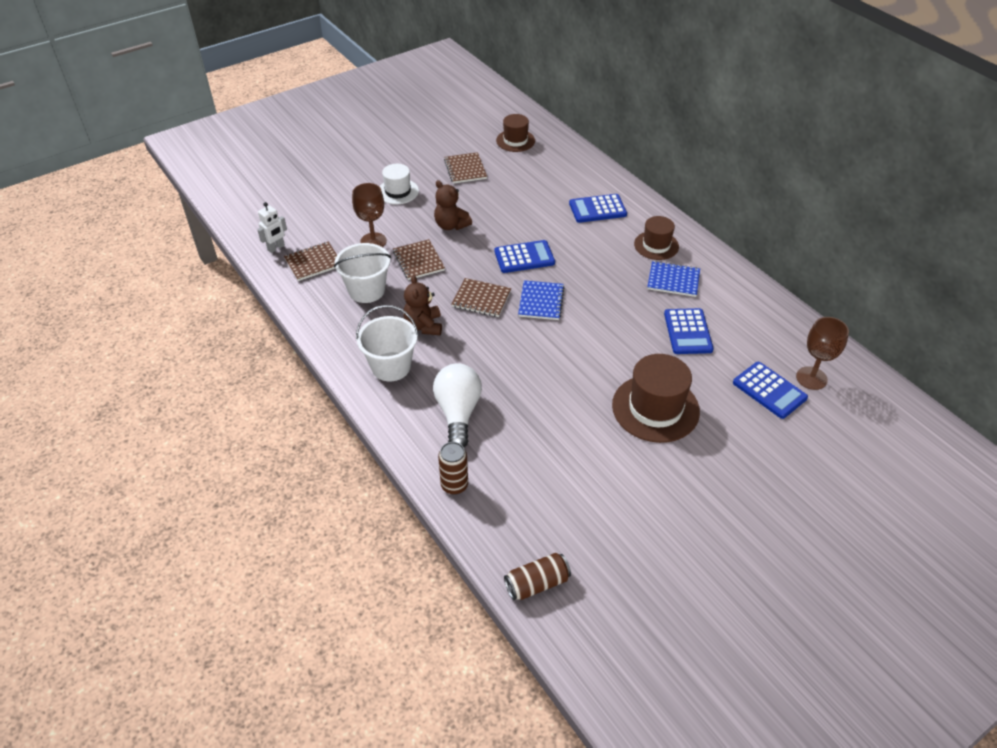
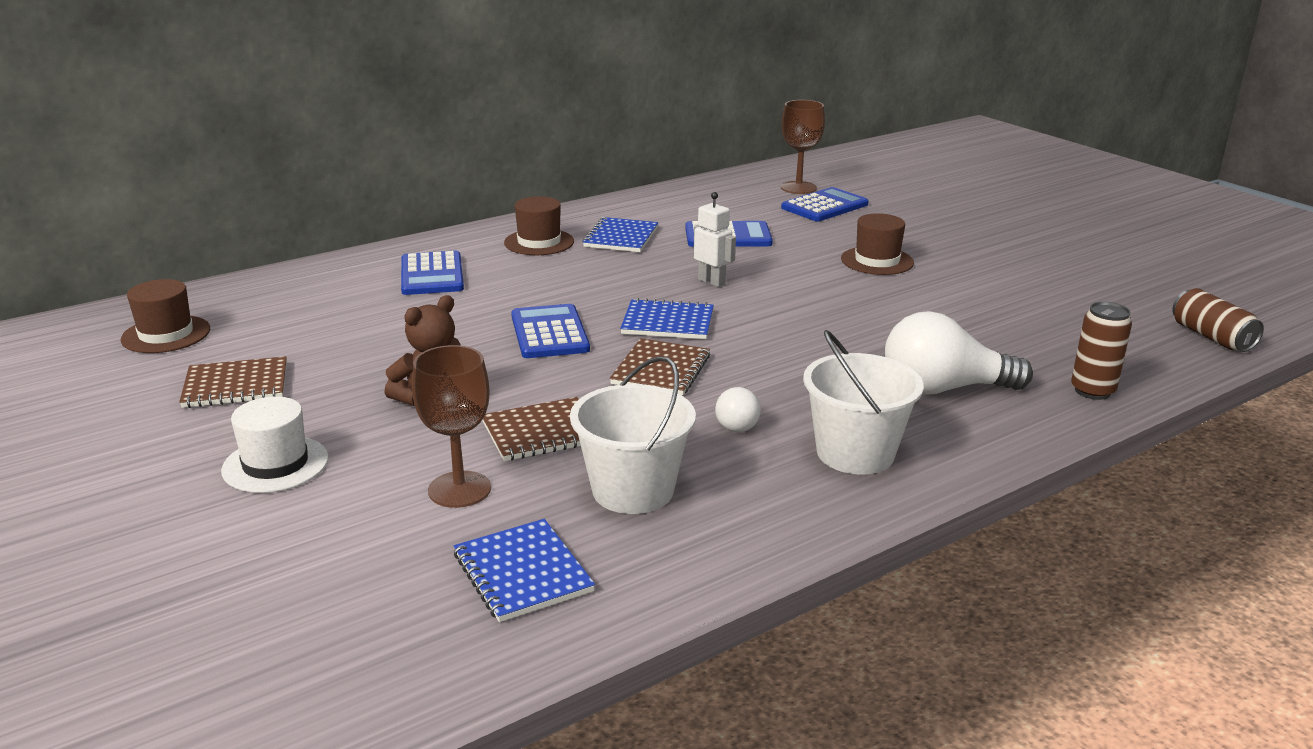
camera: 90 degrees left, 20 degrees down
white robot [257,202,287,253] -> white robot moved to [694,192,736,287]
brown notebook [284,242,337,281] -> blue notebook [454,519,595,622]
brown teddy bear [403,275,442,335] -> white light bulb [715,387,761,432]
brown hat [612,354,700,443] -> brown hat [841,213,914,275], size x0.61

